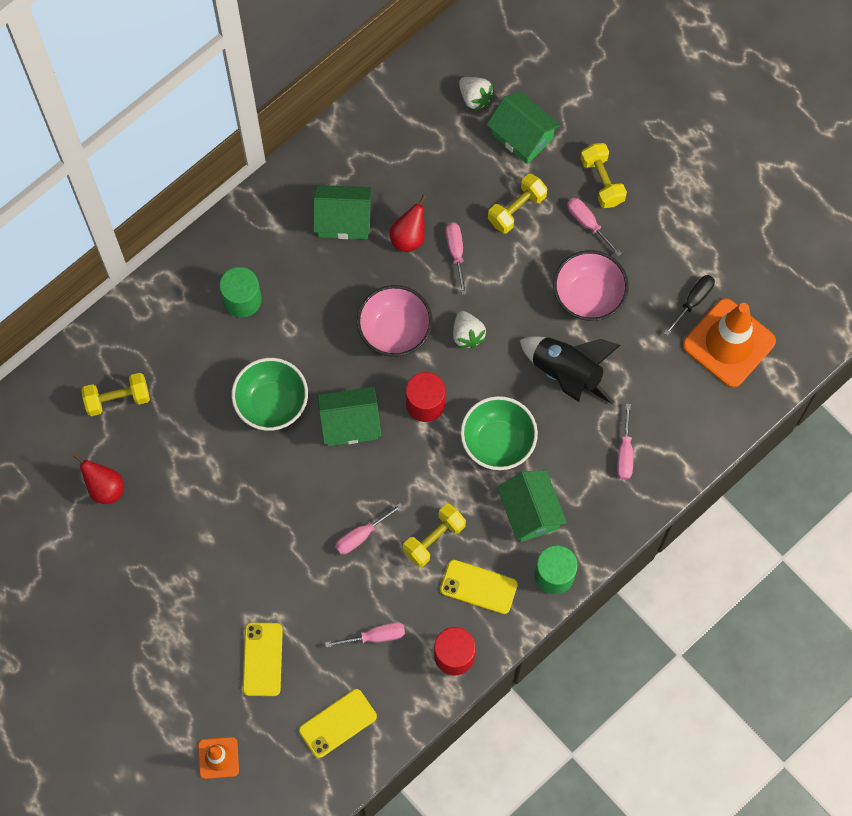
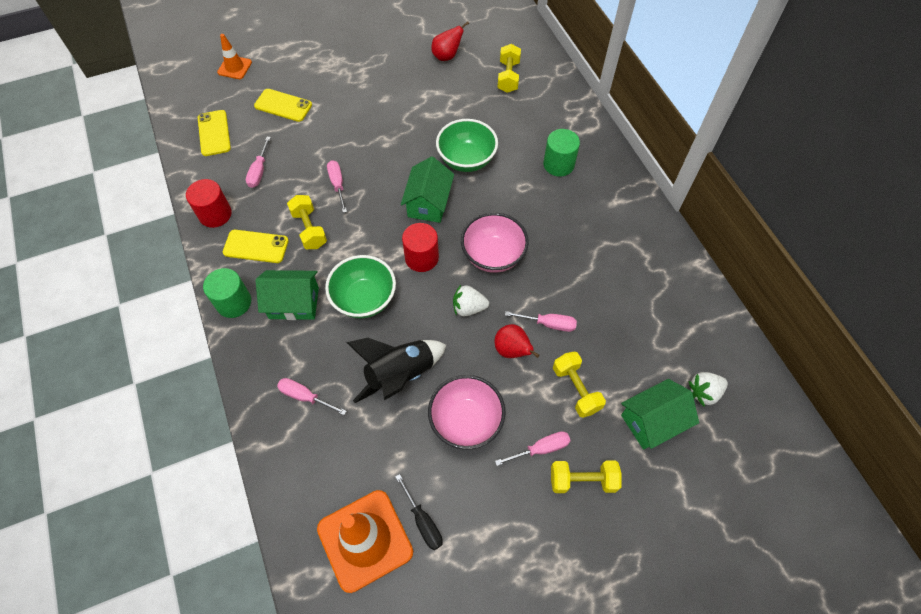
camera: 110 degrees right, 10 degrees down
green house [313,185,372,239] -> none
red pear [390,194,426,252] -> red pear moved to [494,324,540,358]
yellow phone [440,560,518,614] -> yellow phone turned 60 degrees clockwise [223,230,289,263]

